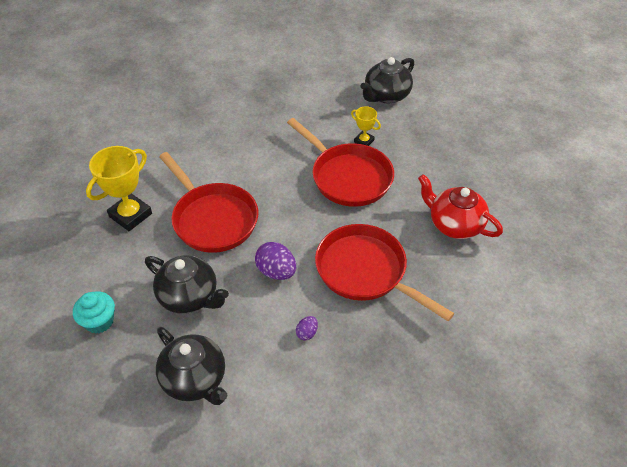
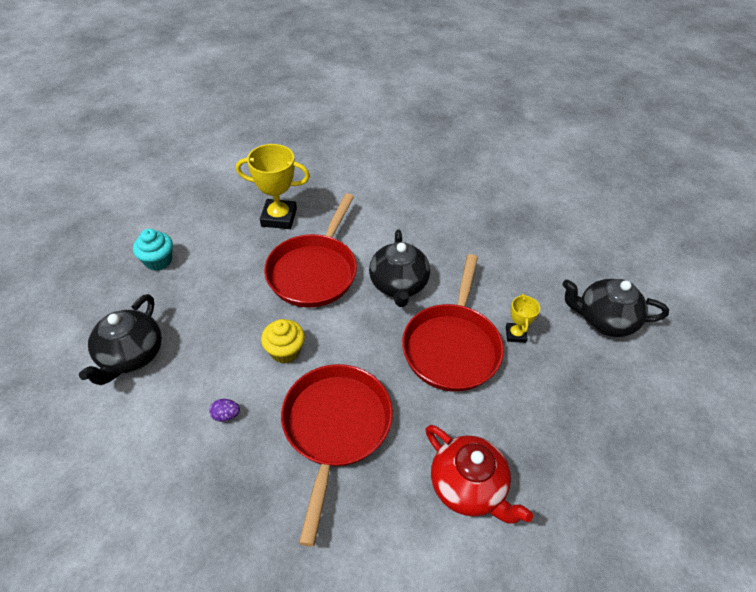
camera: 55 degrees right, 0 degrees up
black teapot [145,255,229,314] -> black teapot moved to [369,230,430,307]
purple egg [255,242,296,280] -> yellow cupcake [261,319,305,364]
red teapot [418,174,503,239] -> red teapot turned 135 degrees clockwise [426,425,533,523]

